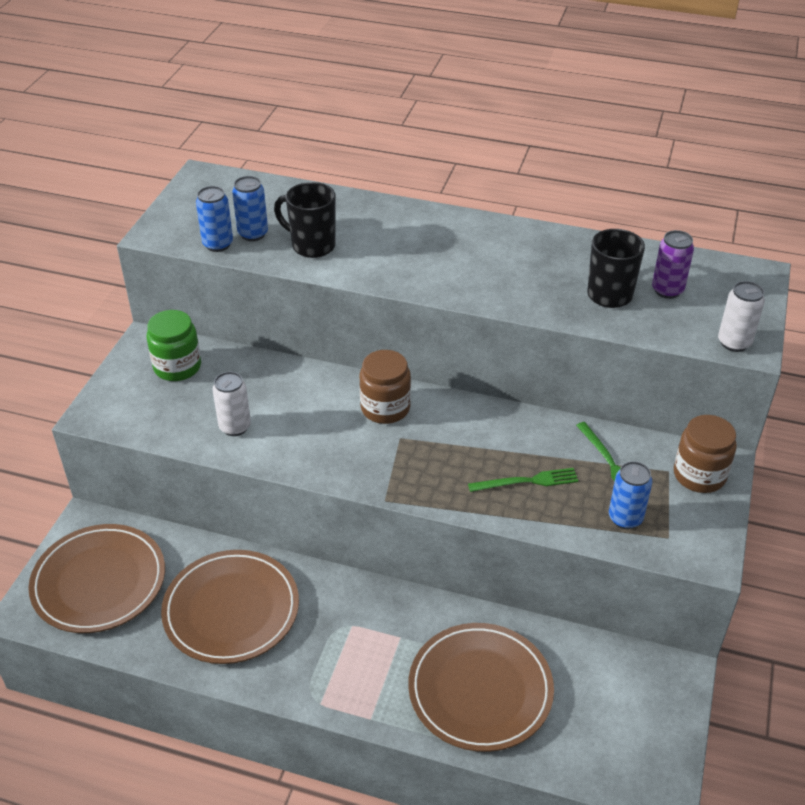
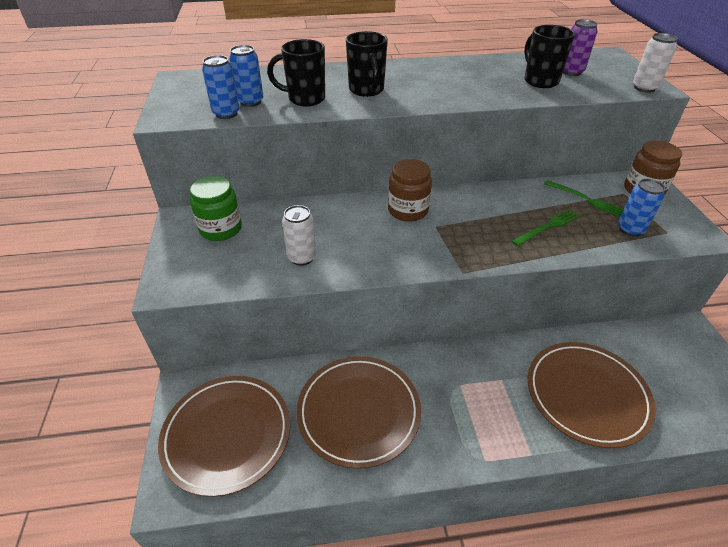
camera: 25 degrees left, 0 degrees up
none -> black mug [346,31,388,97]

